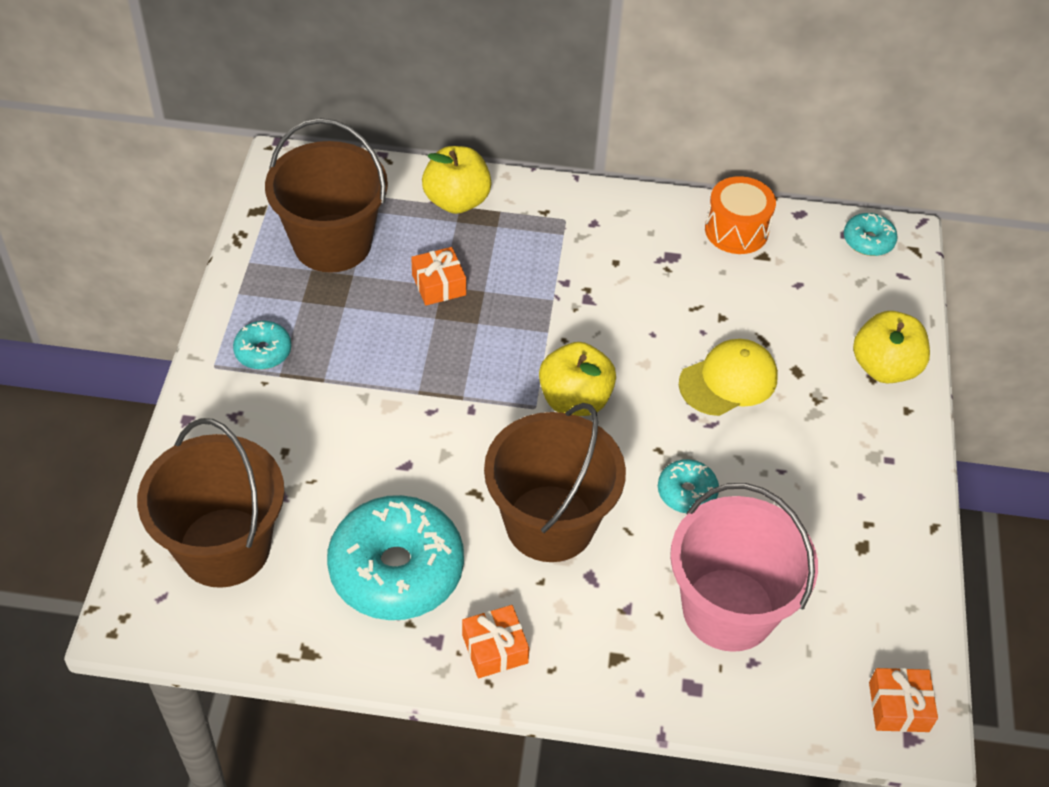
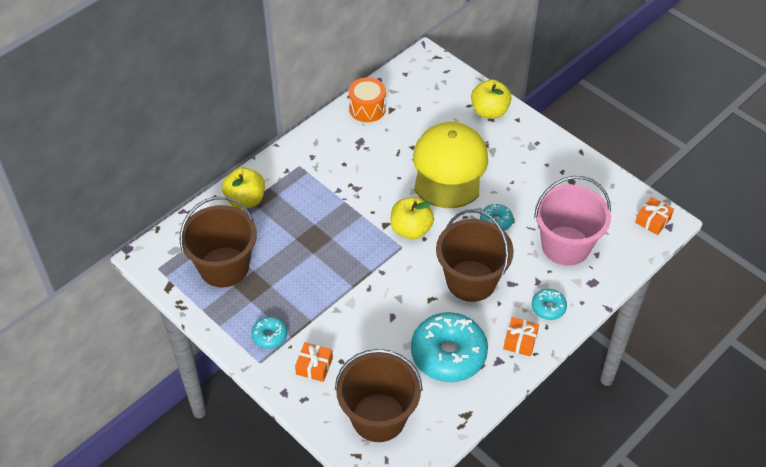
camera: 50 degrees left, 0 degrees up
orange gift [411,247,466,305] -> orange gift moved to [295,342,333,382]
yellow cap [679,339,778,416] -> yellow cap [413,122,488,208], size x1.78
turquoise donut [844,213,898,256] -> turquoise donut moved to [532,289,567,320]

